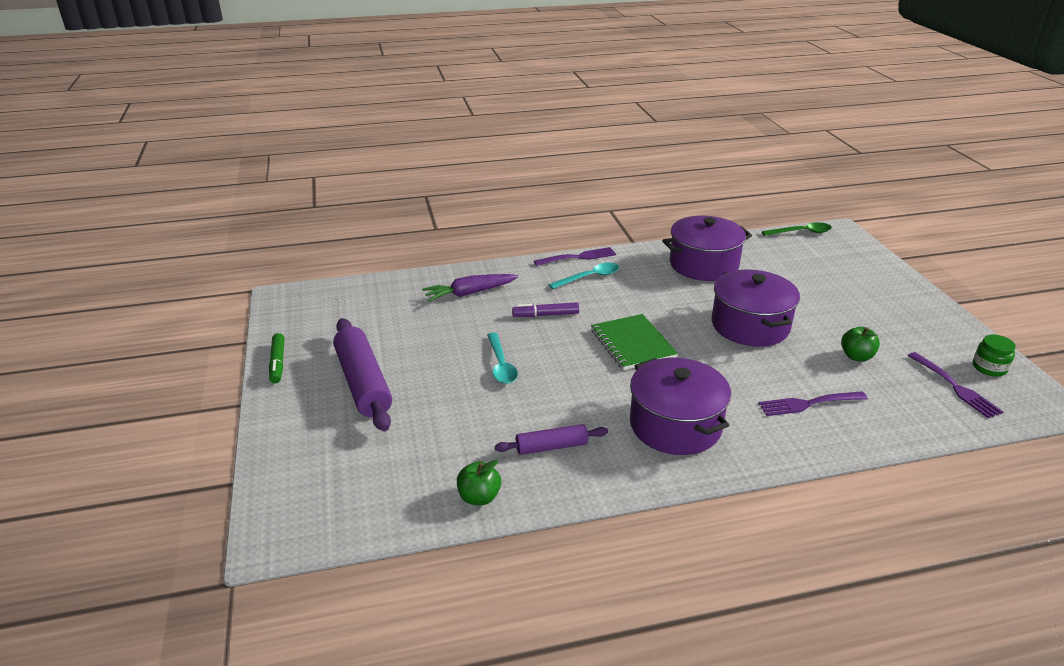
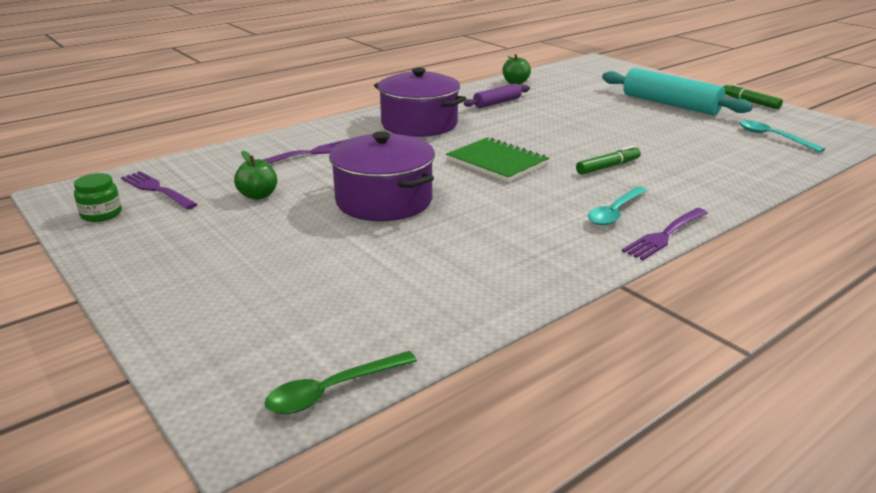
camera: 155 degrees right, 5 degrees down
purple rolling pin [333,318,392,431] -> turquoise rolling pin [602,68,753,115]
purple carrot [422,274,519,302] -> none
turquoise spoon [487,333,518,384] -> turquoise spoon moved to [740,120,825,152]
purple marker [512,302,579,317] -> green marker [576,145,641,175]
purple pot [662,216,752,281] -> none

